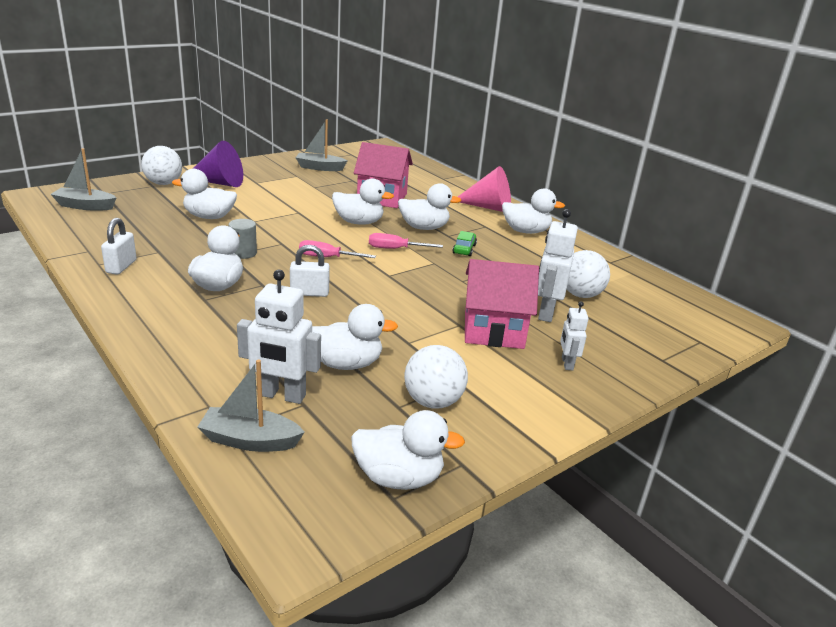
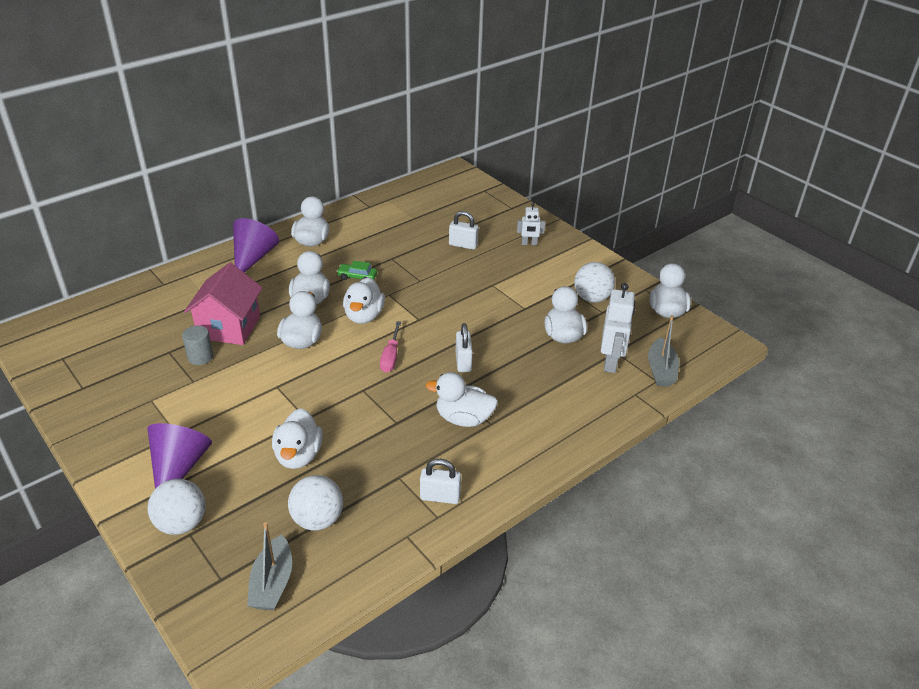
camera: 90 degrees left, 10 degrees up
grey cylinder [229,219,257,259] -> grey cylinder moved to [182,325,213,365]
grey boat [295,119,348,171] -> none
pink screwdriver [369,233,443,249] -> white duck [343,277,385,324]
pink cone [458,166,511,212] -> purple cone [233,218,279,273]
pink house [465,259,539,349] -> none
white robot [538,209,578,322] -> white padlock [449,211,479,250]
white ball [567,250,610,298] -> white ball moved to [288,475,343,531]

